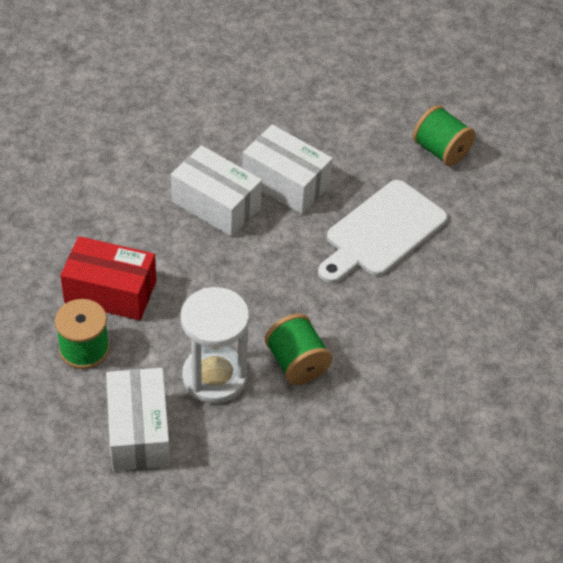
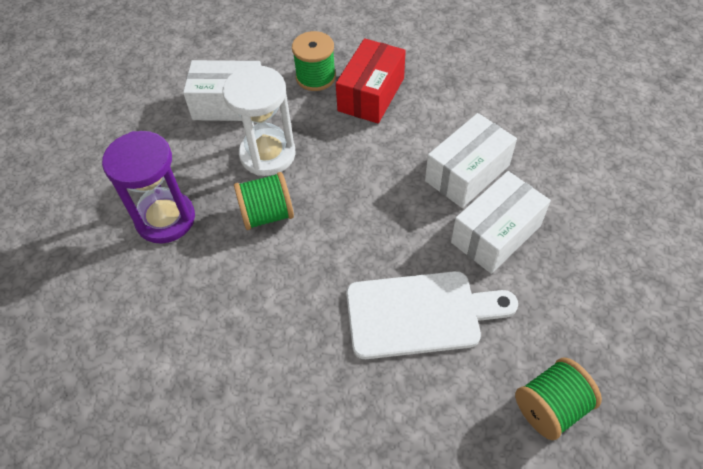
camera: 105 degrees right, 5 degrees up
white cutting board [318,180,447,283] -> white cutting board turned 120 degrees clockwise [346,271,518,359]
none -> purple hourglass [102,131,195,244]

